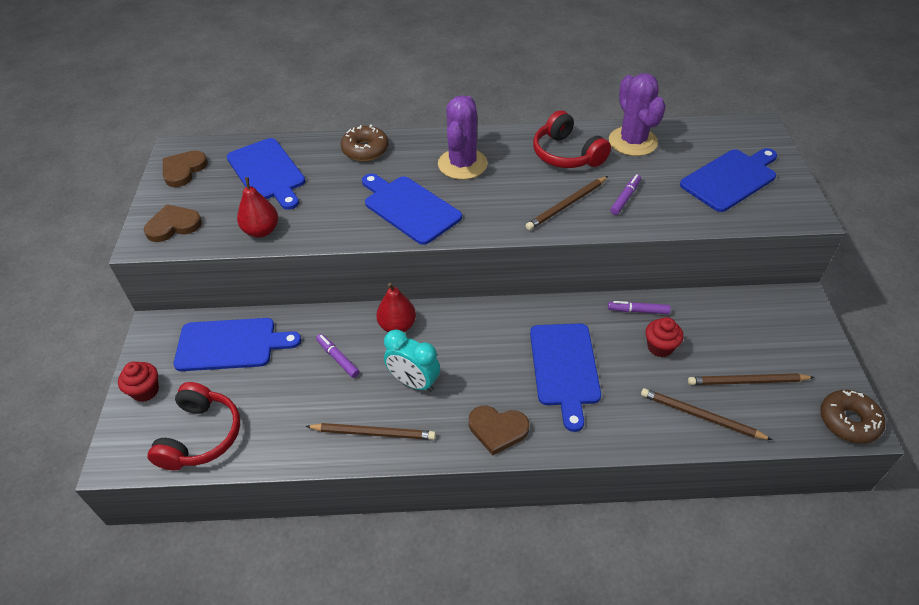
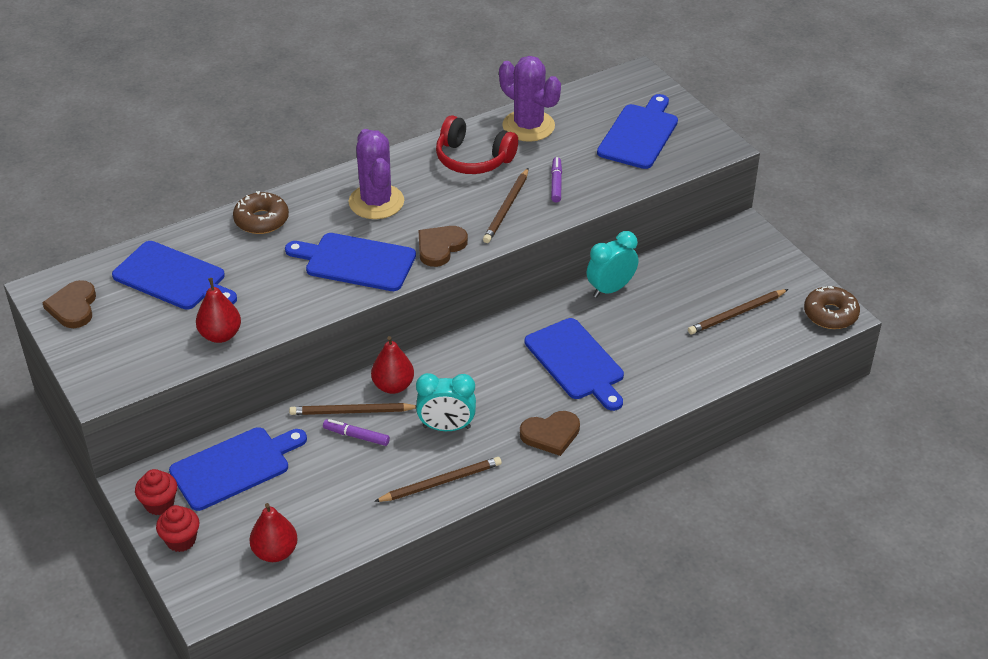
camera: 30 degrees left, 5 degrees down
brown heart [144,204,202,242] -> brown heart moved to [419,226,468,267]
red headphones [148,382,240,470] -> red pear [249,503,298,562]
purple marker [608,301,671,314] -> turquoise clock [587,231,638,298]
brown pencil [641,388,772,440] -> brown pencil moved to [289,403,417,415]
red cupcake [646,317,683,357] -> red cupcake moved to [135,469,177,515]

